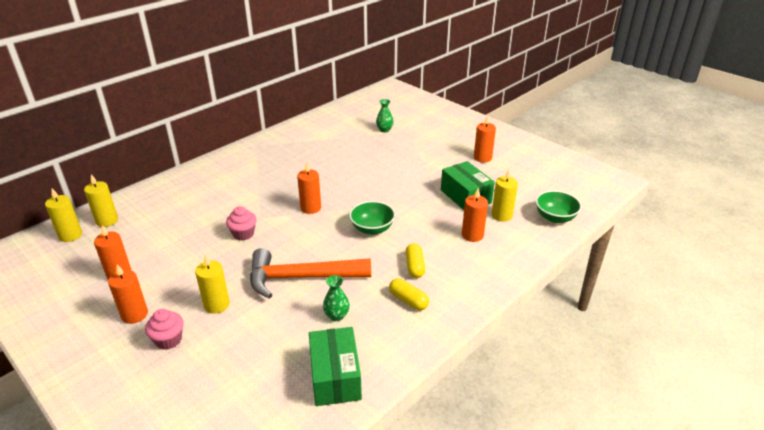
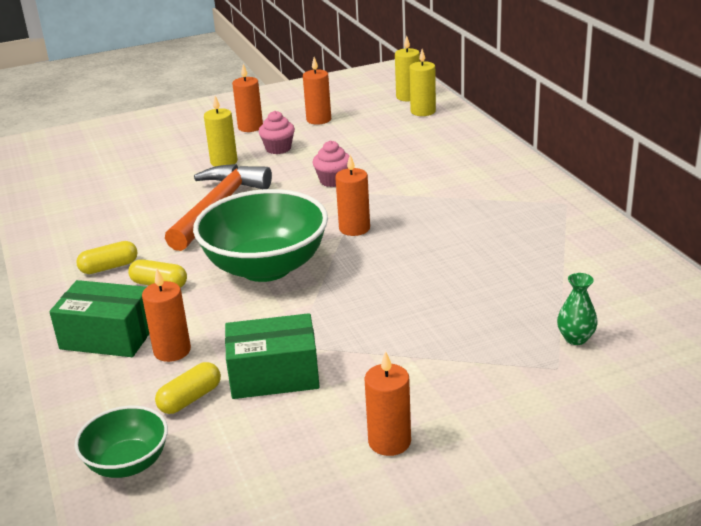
camera: 115 degrees right, 5 degrees down
pink cupcake [145,309,184,350] -> pink cupcake moved to [259,111,295,154]
green box [309,327,362,406] -> green box moved to [49,280,149,357]
green vase [323,275,350,321] -> none
green bowl [349,201,395,235] -> green bowl [193,189,328,282], size x1.90
yellow candle [492,170,518,222] -> yellow capsule [155,362,221,414]

